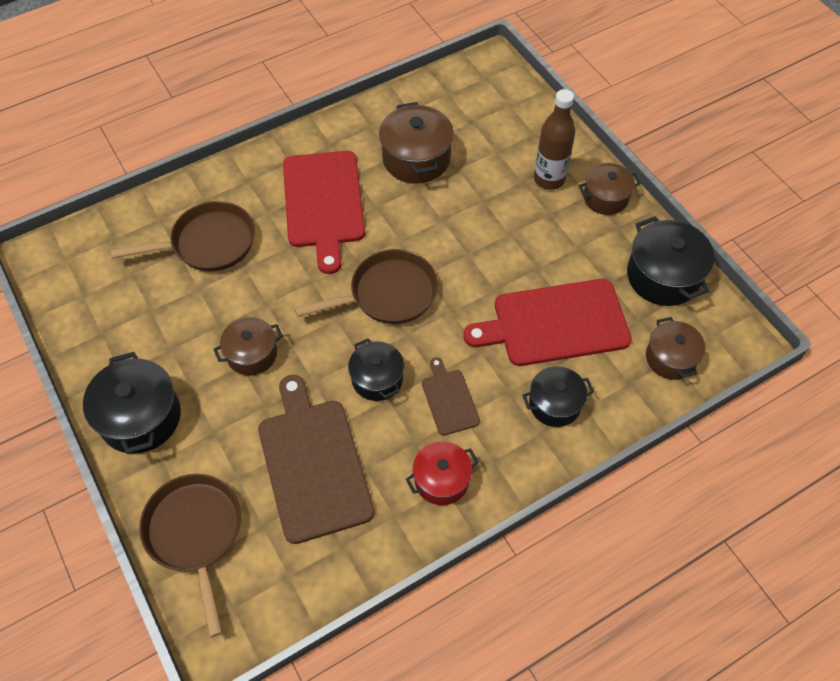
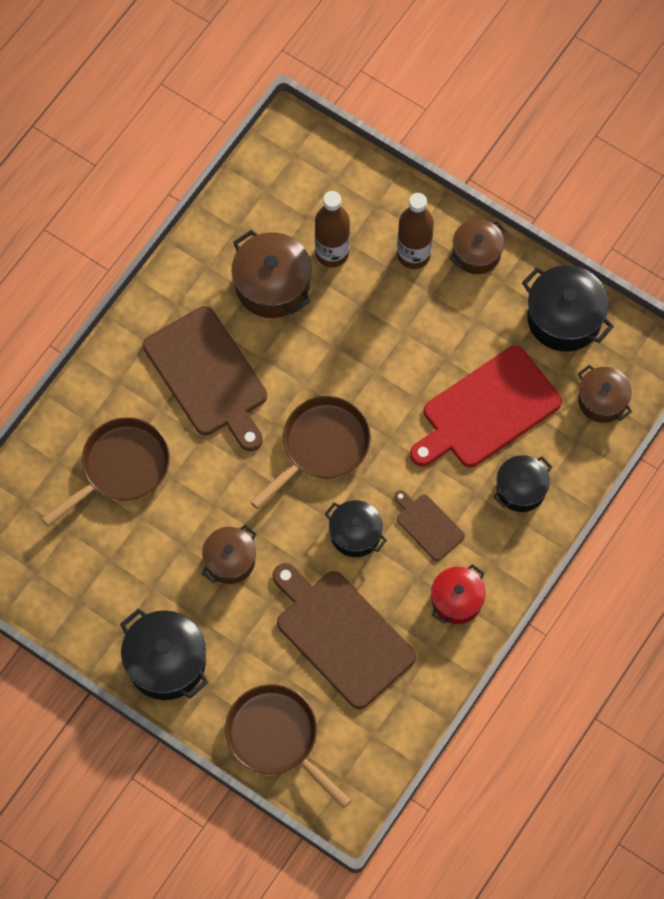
camera: 25 degrees left, 10 degrees up
red cutting board [283,151,365,274] -> brown cutting board [143,306,267,451]
none -> brown bottle [315,191,350,267]

